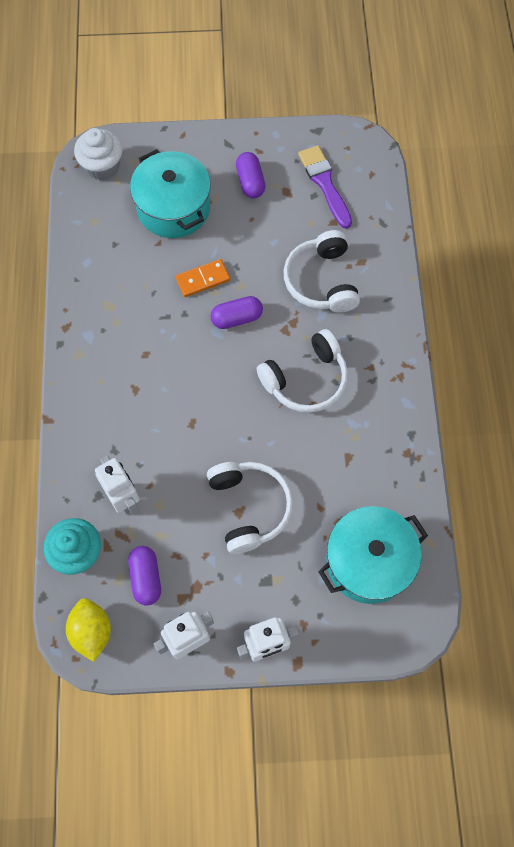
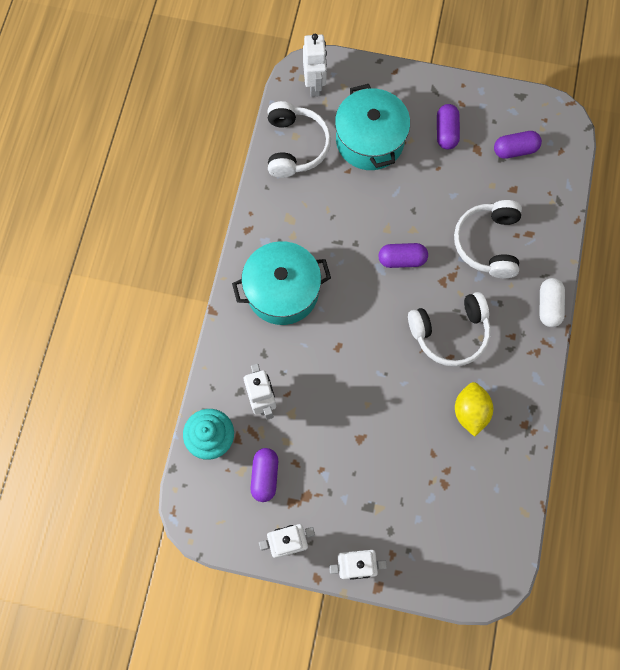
camera: 15 degrees right, 5 degrees up
yellow lemon [66,598,111,662] -> yellow lemon moved to [455,382,493,437]
white cupcake [74,128,122,180] -> white robot [303,34,327,97]
orange domino [176,259,230,297] -> none
white headphones [207,462,293,554] -> white headphones moved to [268,101,331,178]
purple brush [298,145,352,229] -> purple capsule [494,131,542,159]
turquoise pot [318,506,428,604] -> turquoise pot moved to [232,241,331,325]
none -> white capsule [539,278,565,327]

